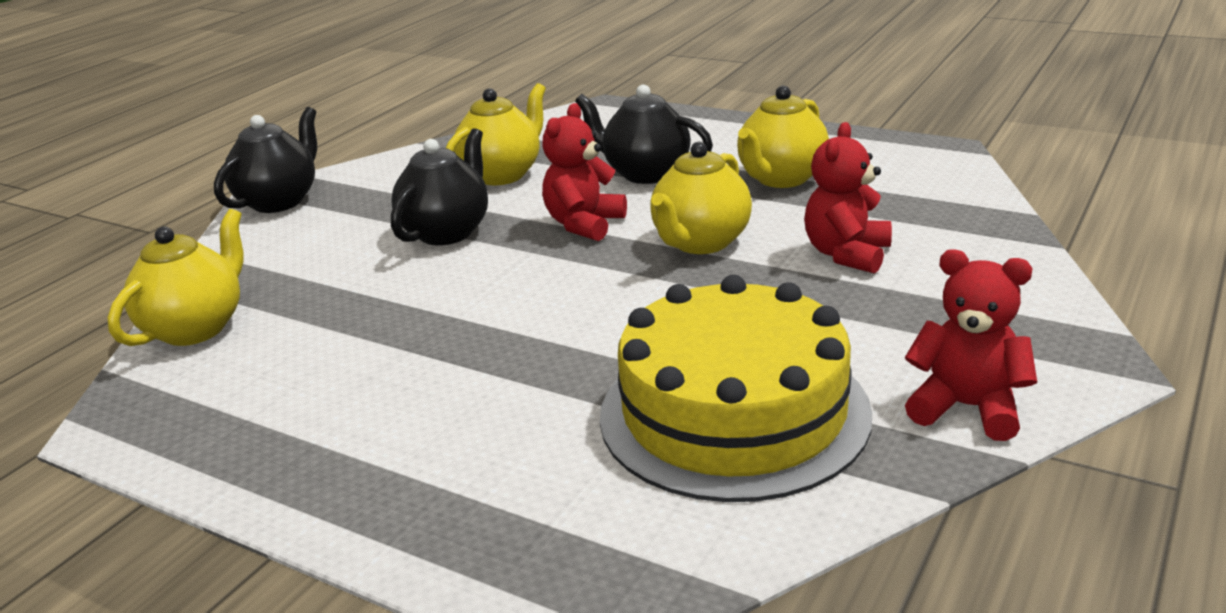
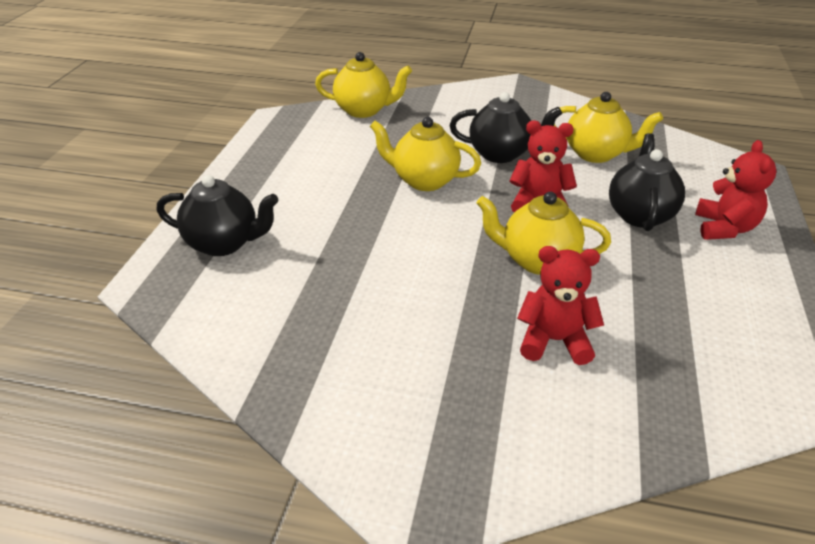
camera: 70 degrees right, 10 degrees up
black teapot [214,107,317,213] -> black teapot moved to [157,175,279,256]
yellow cake [600,275,873,502] -> none
yellow teapot [737,85,829,188] -> yellow teapot moved to [370,117,481,191]
red teddy bear [905,249,1037,441] -> red teddy bear moved to [695,140,777,240]

